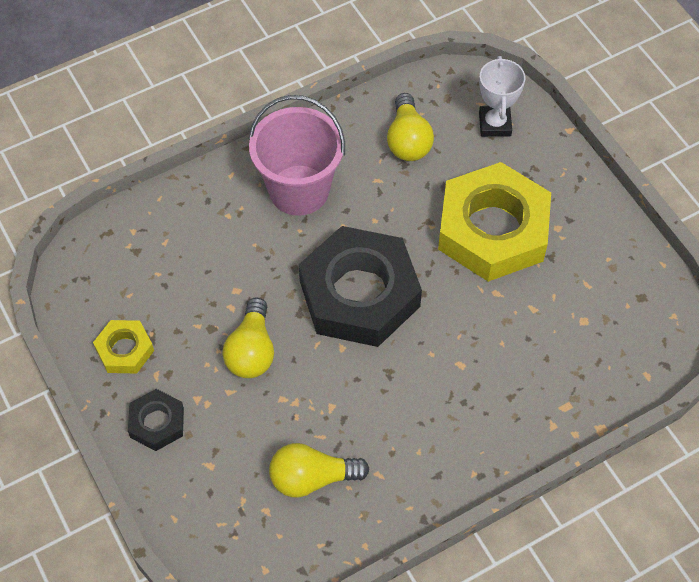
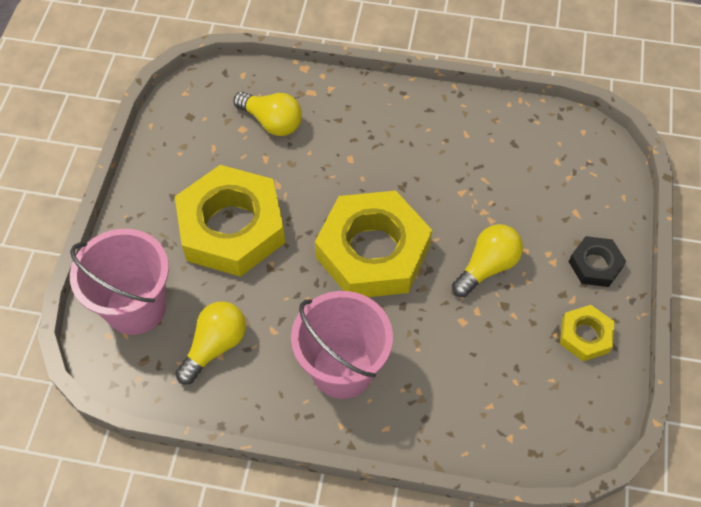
camera: 140 degrees left, 0 degrees up
yellow light bulb [269,443,369,497] -> yellow light bulb moved to [233,92,302,136]
black nut [299,226,422,347] -> yellow nut [315,191,432,297]
white trophy [479,56,525,137] -> pink bucket [70,229,169,335]

